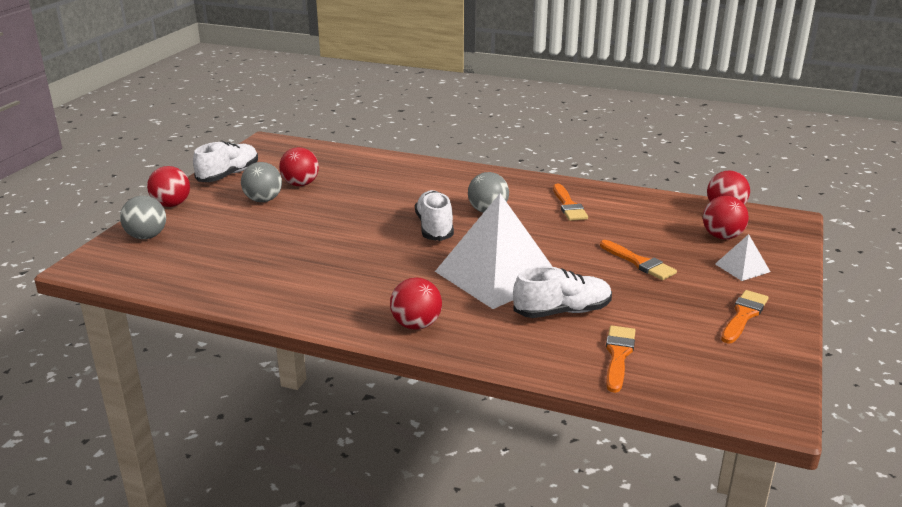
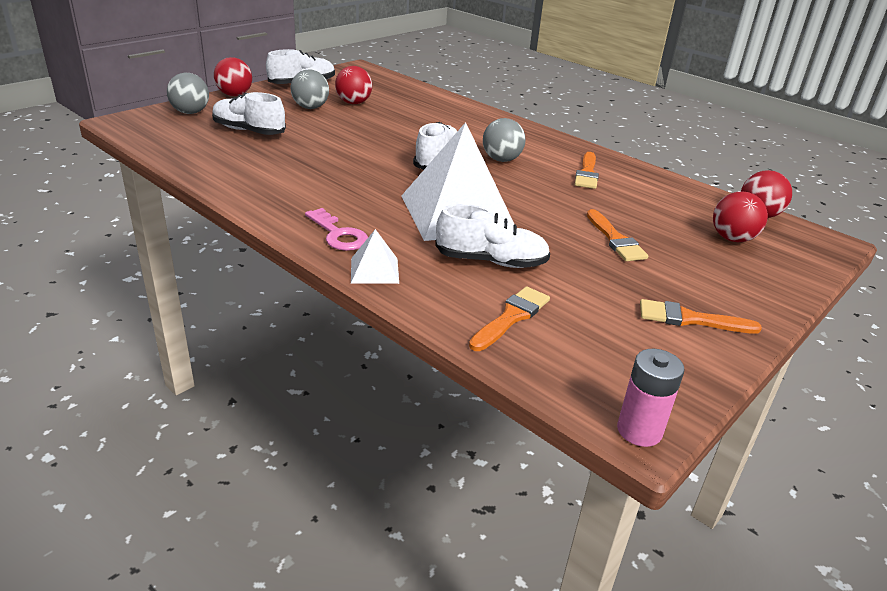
camera: 20 degrees right, 5 degrees up
red ball [390,278,442,330] -> pink key [305,208,368,251]
white pyramid [715,234,770,281] -> white pyramid moved to [351,229,399,284]
orange brush [721,290,769,344] -> orange brush turned 135 degrees counterclockwise [640,299,762,334]
none -> white shoe [212,92,286,135]
none -> pink battery [617,349,685,447]

